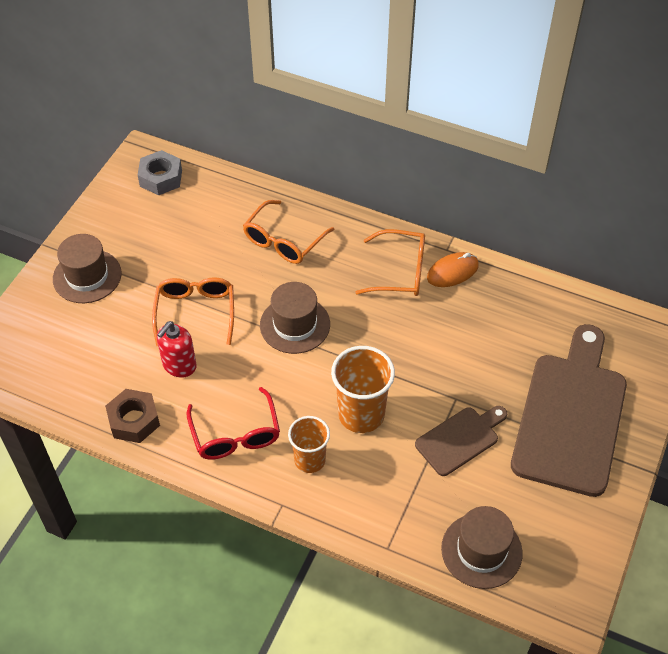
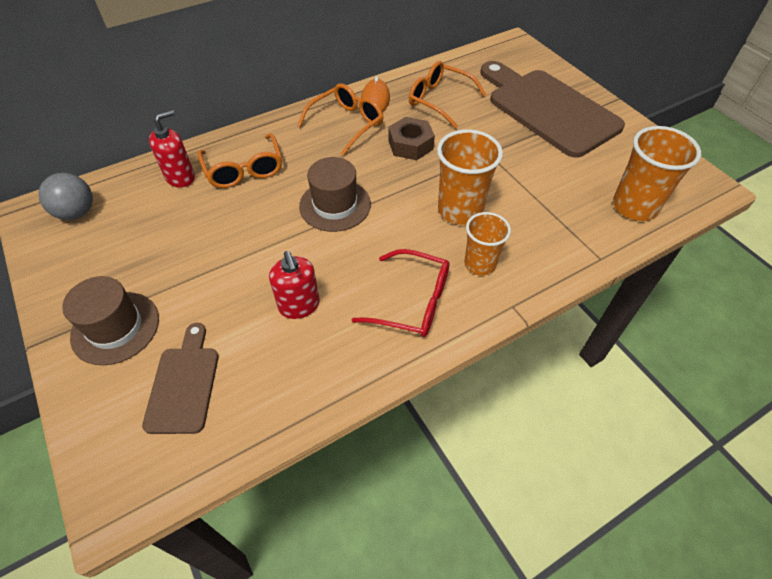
camera: 55 degrees left, 0 degrees up
brown nut [105,389,160,443] -> brown nut moved to [388,117,435,160]
grey nut [138,150,182,195] -> grey ball [39,173,93,220]
orange glasses [152,277,234,347] -> orange glasses moved to [409,61,486,128]
brown cutting board [415,406,507,476] -> brown cutting board moved to [142,323,219,434]
brown hat [441,506,523,589] -> orange cup [613,126,701,221]
none -> red soap dispenser [149,110,195,188]

